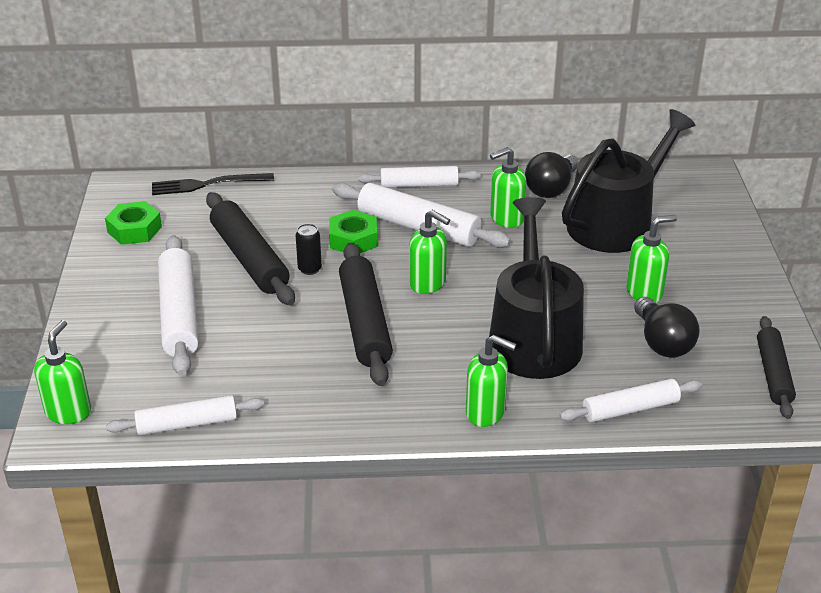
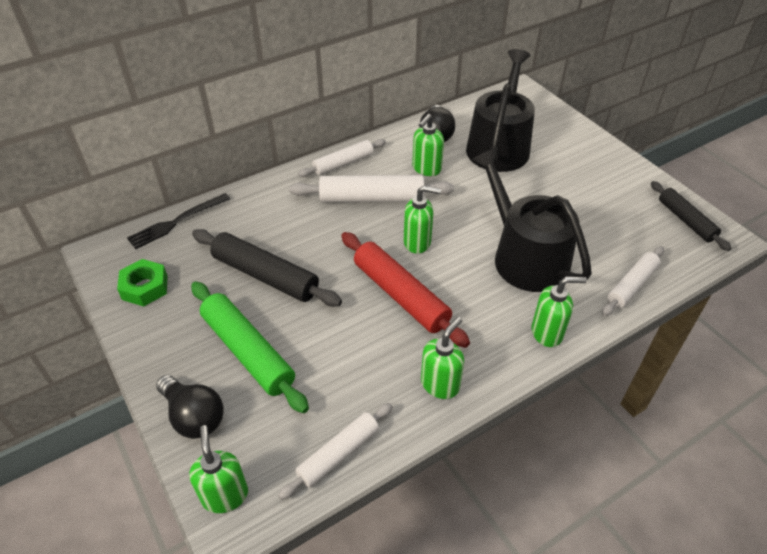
camera: 30 degrees left, 10 degrees up
white rolling pin [158,235,199,376] -> green rolling pin [191,282,309,413]
black can [296,224,322,275] -> none
green nut [329,210,377,253] -> none
black rolling pin [339,243,393,386] -> red rolling pin [341,232,470,348]
green soap dispenser [626,215,677,303] -> green soap dispenser moved to [421,317,464,399]
black light bulb [634,297,700,358] -> black light bulb moved to [156,375,224,439]

